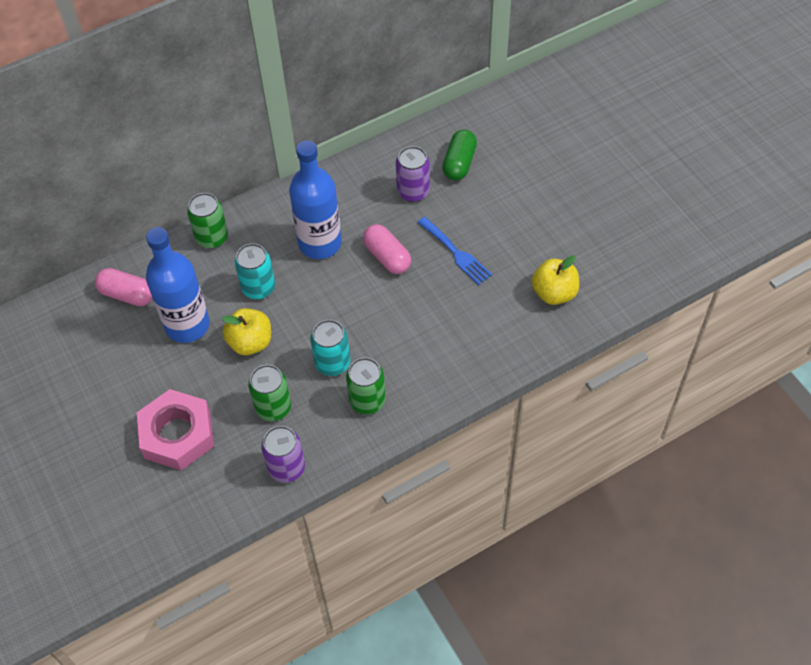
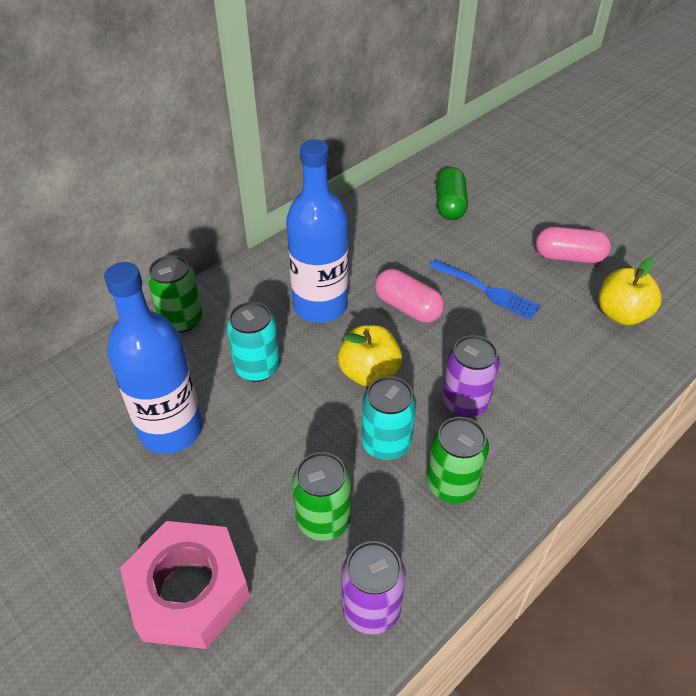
camera: 15 degrees left, 10 degrees down
pink capsule [95,268,152,306] -> pink capsule moved to [536,227,611,263]
yellow apple [222,308,271,355] -> yellow apple moved to [338,325,402,387]
purple can [396,146,430,202] -> purple can moved to [442,335,500,417]

